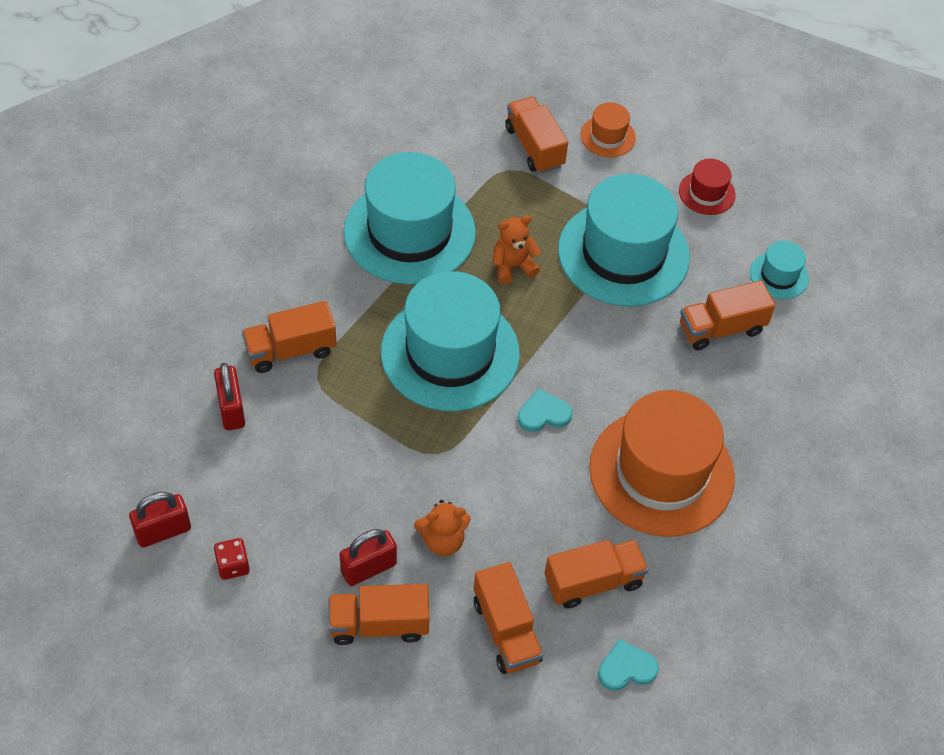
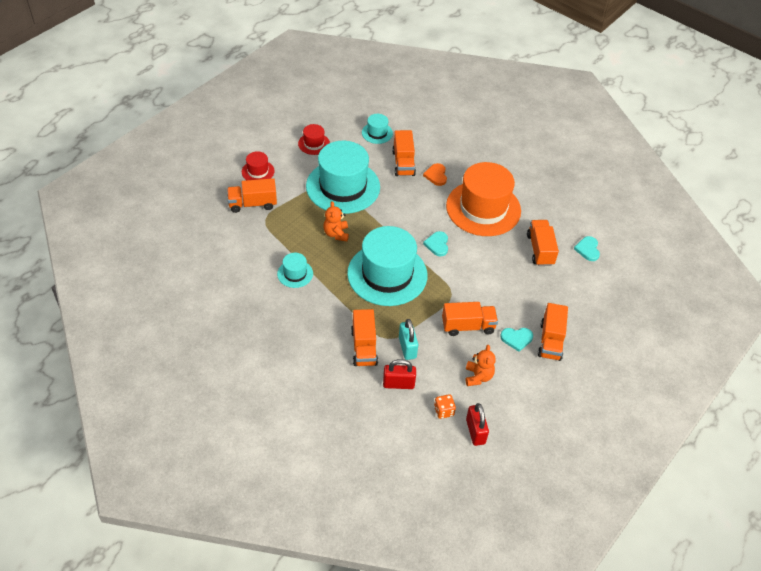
camera: 75 degrees left, 5 degrees down
red dice [214,538,250,580] -> none
red padlock [340,529,397,586] -> turquoise heart [500,328,533,352]
turquoise hat [344,152,476,285] -> turquoise hat [277,253,313,288], size x0.44
orange teddy bear [414,500,470,556] -> orange teddy bear moved to [466,345,496,386]
orange truck [474,562,543,674] -> orange truck moved to [442,302,498,336]
orange hat [580,102,636,157] -> red hat [242,151,274,180]
none -> turquoise padlock [399,319,418,360]
none -> orange heart [423,163,447,186]
none -> orange dice [434,394,456,419]

